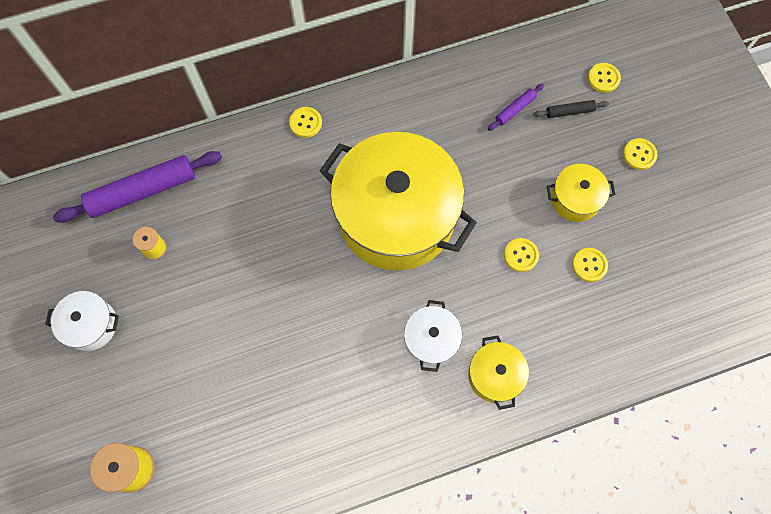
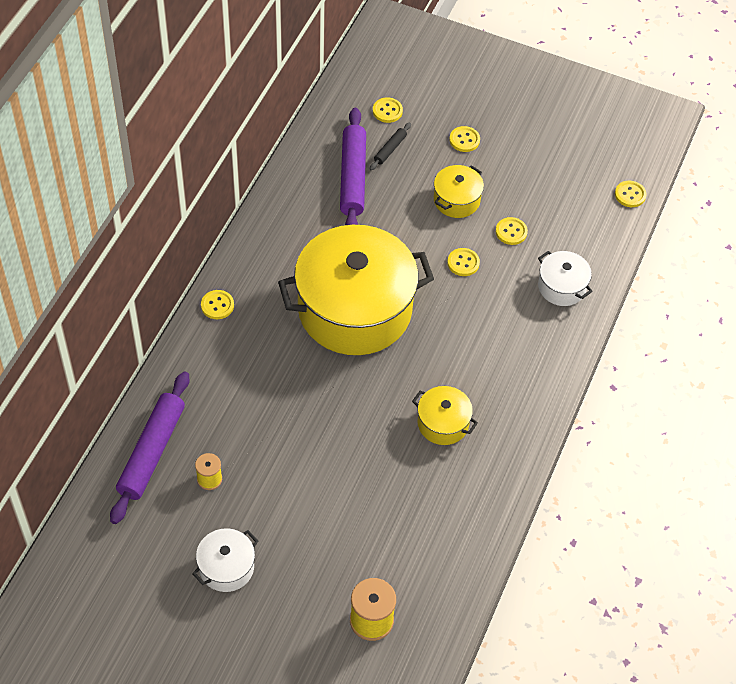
camera: 50 degrees left, 15 degrees down
white pot [404,300,462,372] -> white pot moved to [538,251,593,306]
yellow pot [468,335,529,410] -> yellow pot moved to [412,386,478,445]
purple rolling pin [488,83,544,131] -> purple rolling pin [340,108,366,225], size x2.17
none -> yellow button [615,181,647,207]

